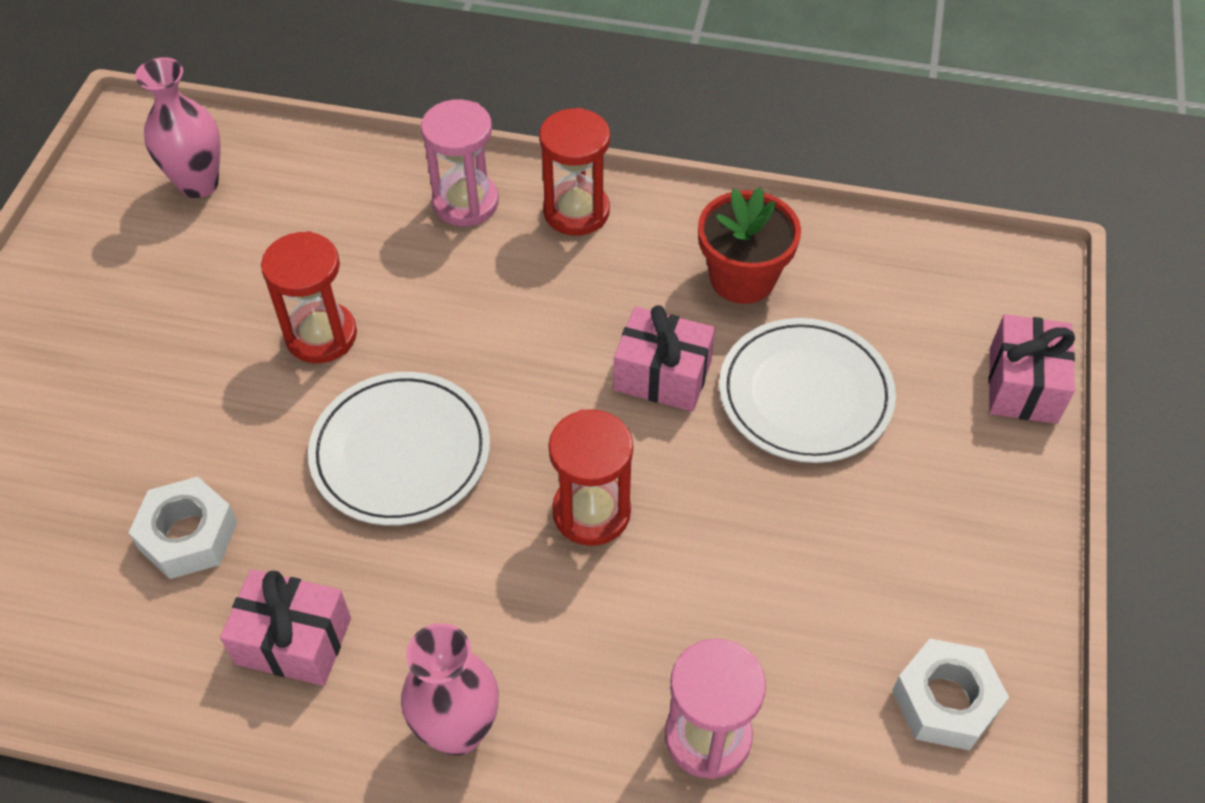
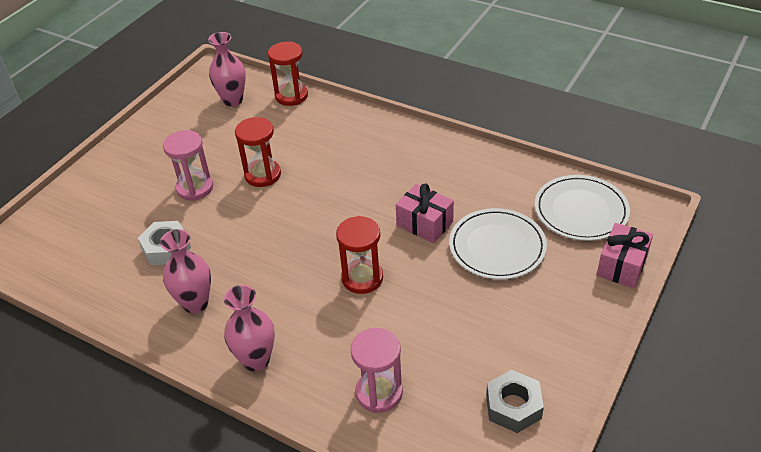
camera: 20 degrees right, 10 degrees down
pink gift [220,569,351,686] -> pink vase [160,229,211,314]
white plate [308,372,490,526] -> white plate moved to [535,175,630,241]
pink hourglass [421,99,499,226] -> pink hourglass moved to [163,130,213,201]
red hourglass [539,108,610,236] -> red hourglass moved to [268,42,308,106]
red flower pot [698,187,801,304] -> none
white nut [892,639,1009,750] -> grey nut [486,370,544,433]

